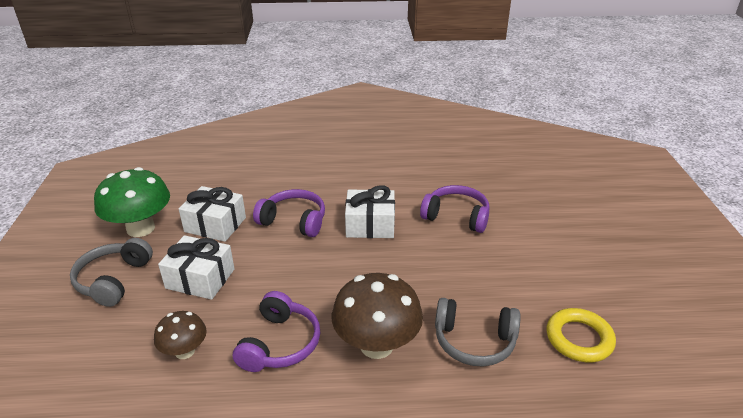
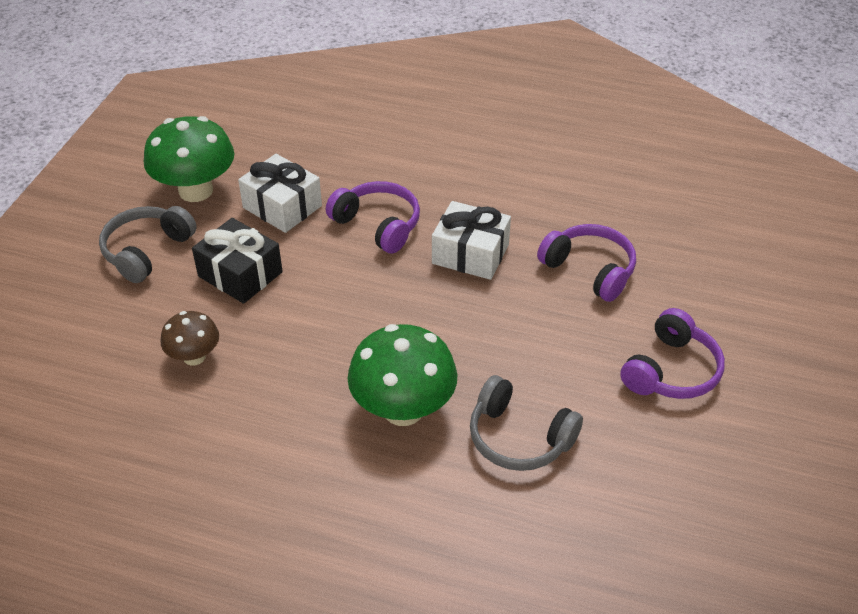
camera: 20 degrees right, 10 degrees up
white gift [158,235,235,300] -> black gift [192,218,283,304]
purple headphones [233,291,320,372] -> purple headphones moved to [620,308,725,399]
brown mushroom [332,273,423,359] -> green mushroom [347,324,457,426]
yellow ring [546,308,616,362] -> none

